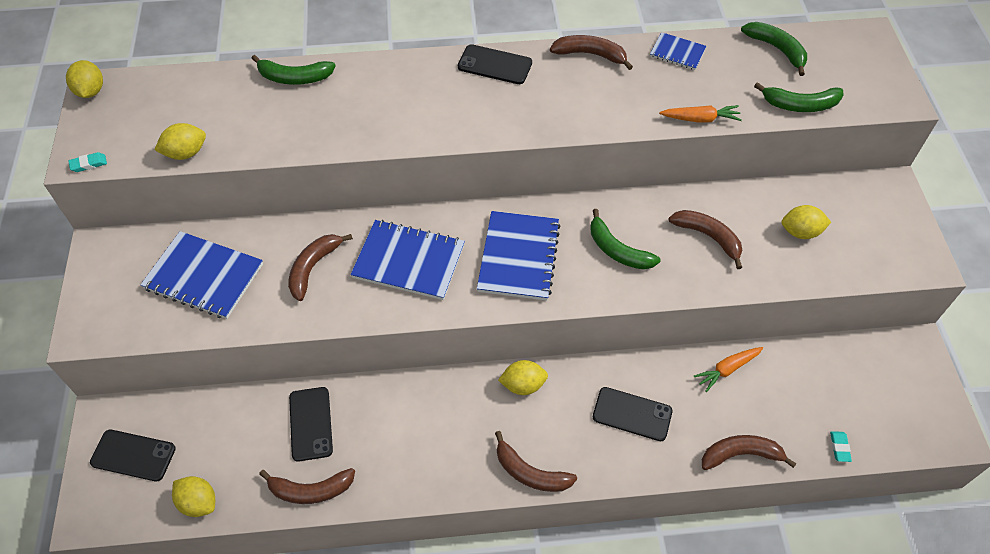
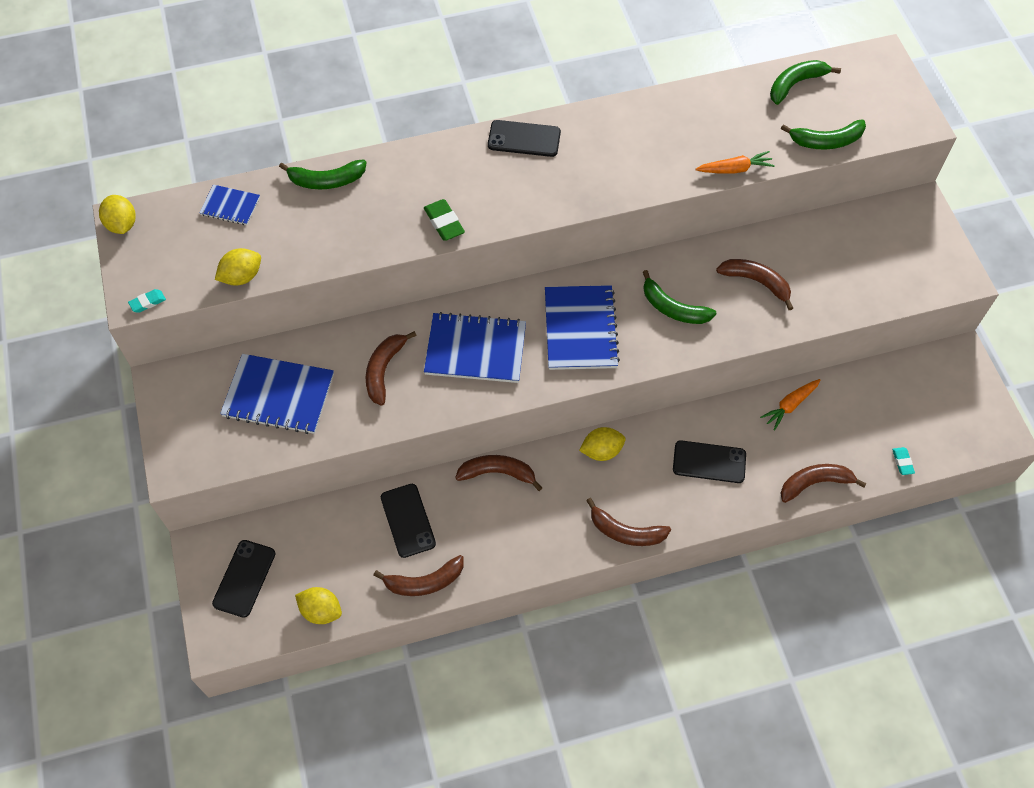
camera: 10 degrees left, 5 degrees up
black phone [90,430,176,481] -> black phone turned 75 degrees counterclockwise [212,540,275,618]
brown banana [550,35,633,70] -> brown banana moved to [455,455,543,491]
blue notebook [650,32,706,70] -> blue notebook moved to [199,185,260,225]
green banana [741,22,807,76] -> green banana turned 75 degrees counterclockwise [770,60,841,105]
yellow lemon [782,205,831,239] -> none
none -> green eraser [424,199,465,241]

